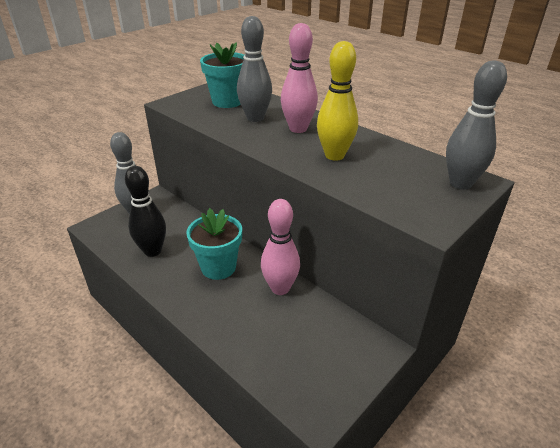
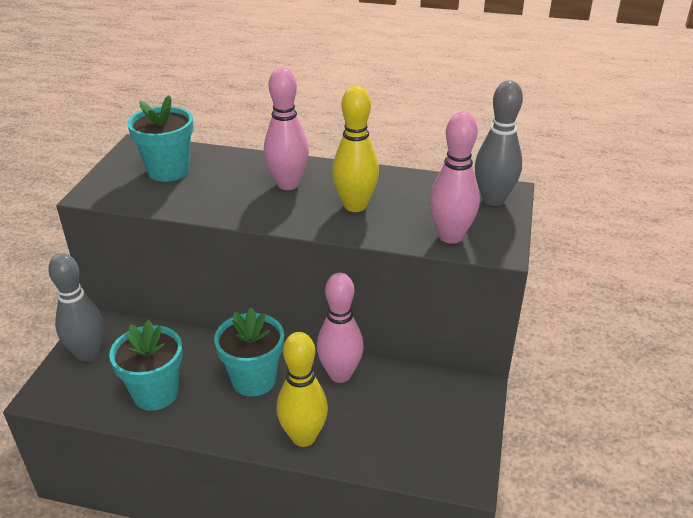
camera: 30 degrees left, 0 degrees up
black bowling pin [125,166,166,257] -> turquoise flower pot [109,320,183,411]
grey bowling pin [237,16,272,122] -> none
none -> yellow bowling pin [277,332,328,447]
none -> pink bowling pin [429,112,480,244]

